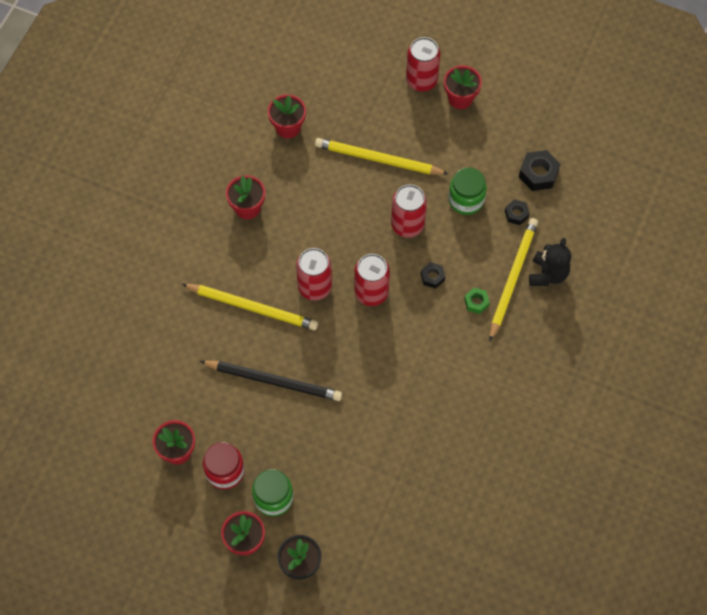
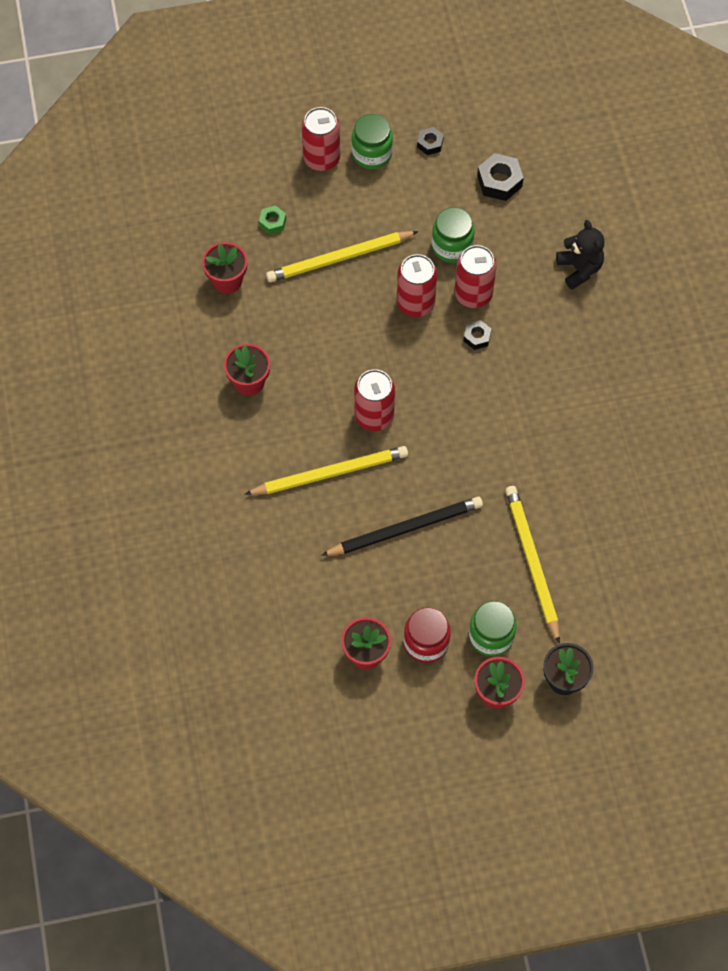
camera: 35 degrees left, 0 degrees up
red can [354,254,390,306] -> red can moved to [454,245,497,308]
red flower pot [444,65,482,109] -> green jar [352,114,393,169]
green nut [464,288,490,314] -> green nut moved to [259,205,286,235]
yellow pencil [489,218,538,342] -> yellow pencil moved to [505,486,560,644]
black nut [505,199,530,225] -> black nut moved to [417,127,444,155]

